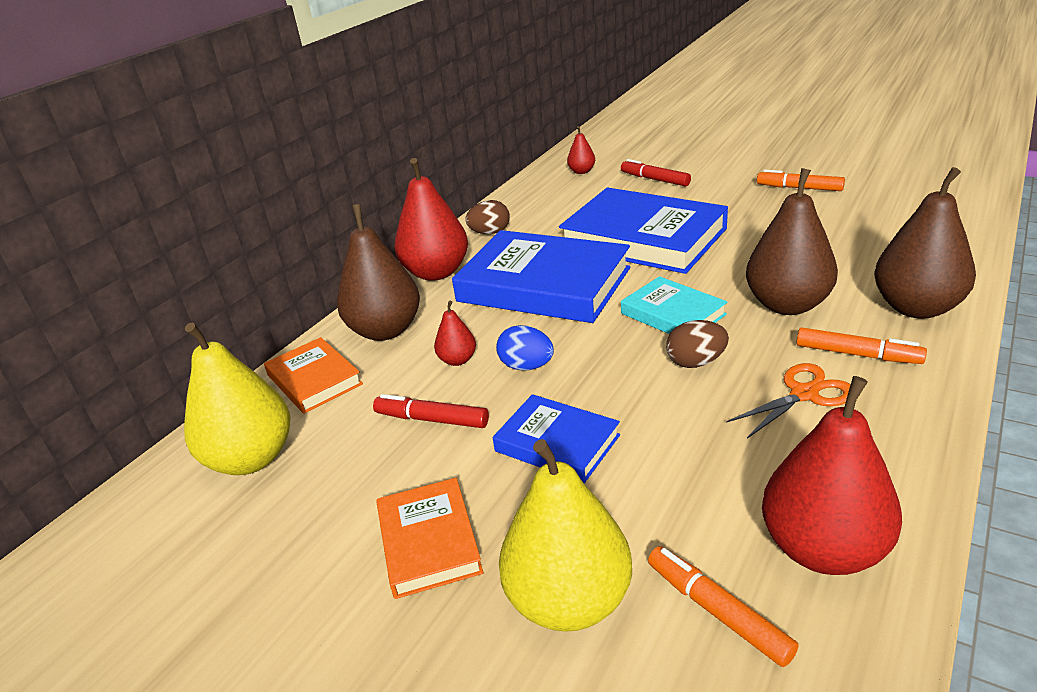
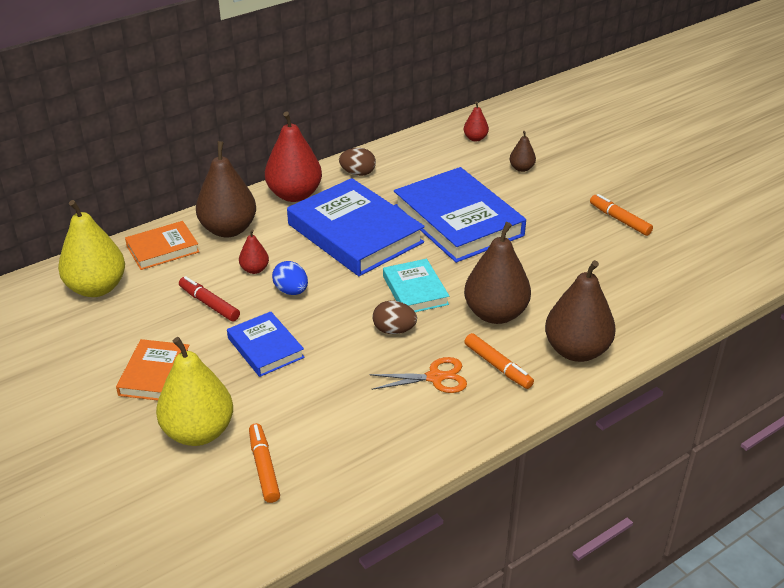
camera: 20 degrees right, 5 degrees up
orange book [264,337,363,414] -> orange book turned 75 degrees clockwise [125,221,199,270]
red marker [621,159,691,186] -> brown pear [510,131,536,172]
red pear [762,376,902,575] -> none

